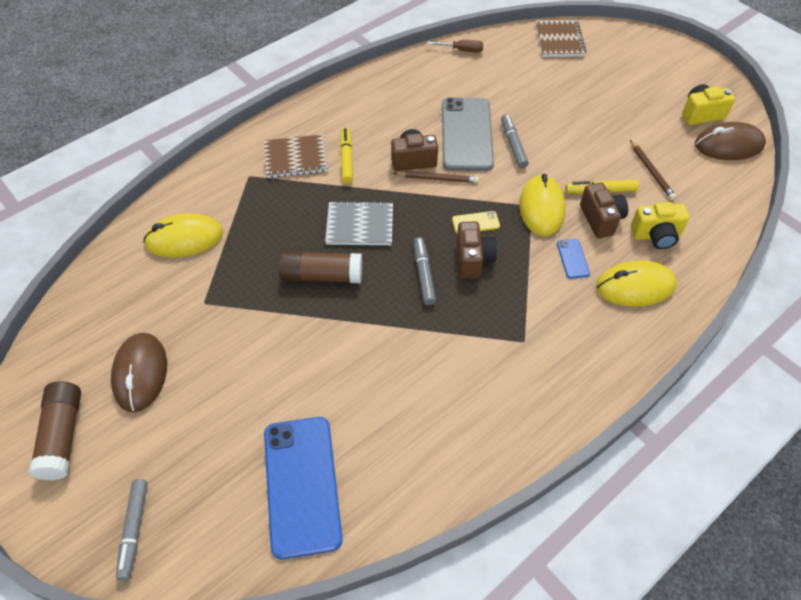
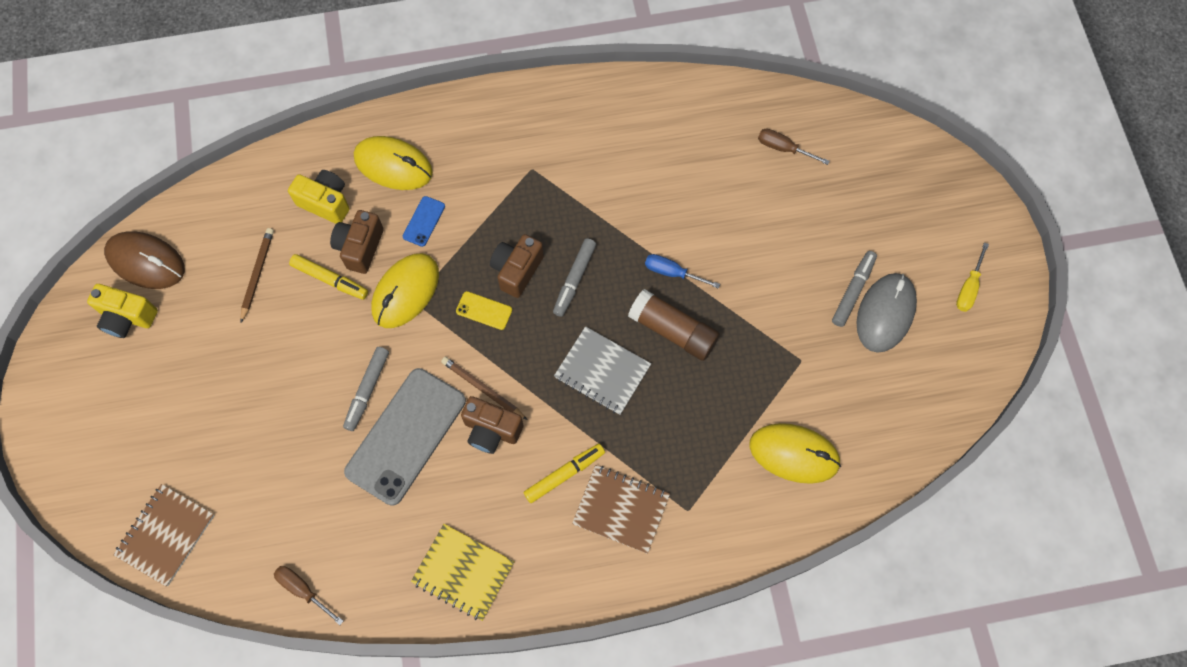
camera: 150 degrees left, 15 degrees up
brown glue stick [29,381,81,480] -> yellow screwdriver [956,243,989,312]
brown mouse [111,333,167,413] -> grey mouse [856,273,917,353]
grey marker [116,479,147,581] -> grey marker moved to [832,251,877,327]
blue phone [264,417,343,559] -> brown screwdriver [758,129,830,165]
yellow marker [340,128,353,184] -> yellow marker turned 150 degrees counterclockwise [523,444,605,503]
none -> yellow notebook [411,524,514,621]
none -> blue screwdriver [645,254,720,289]

